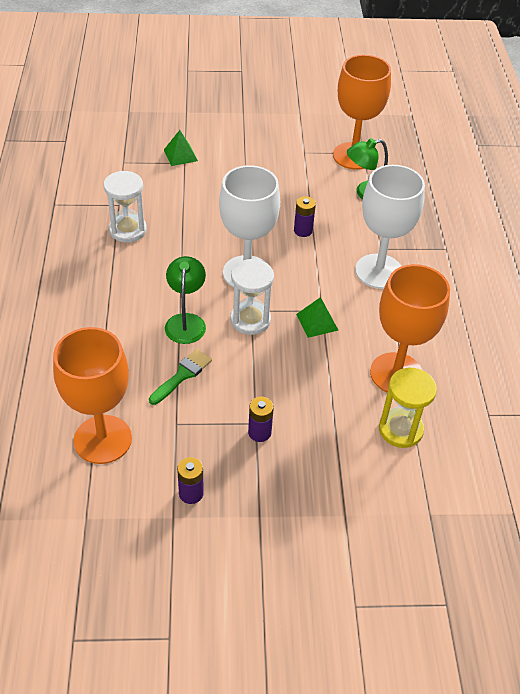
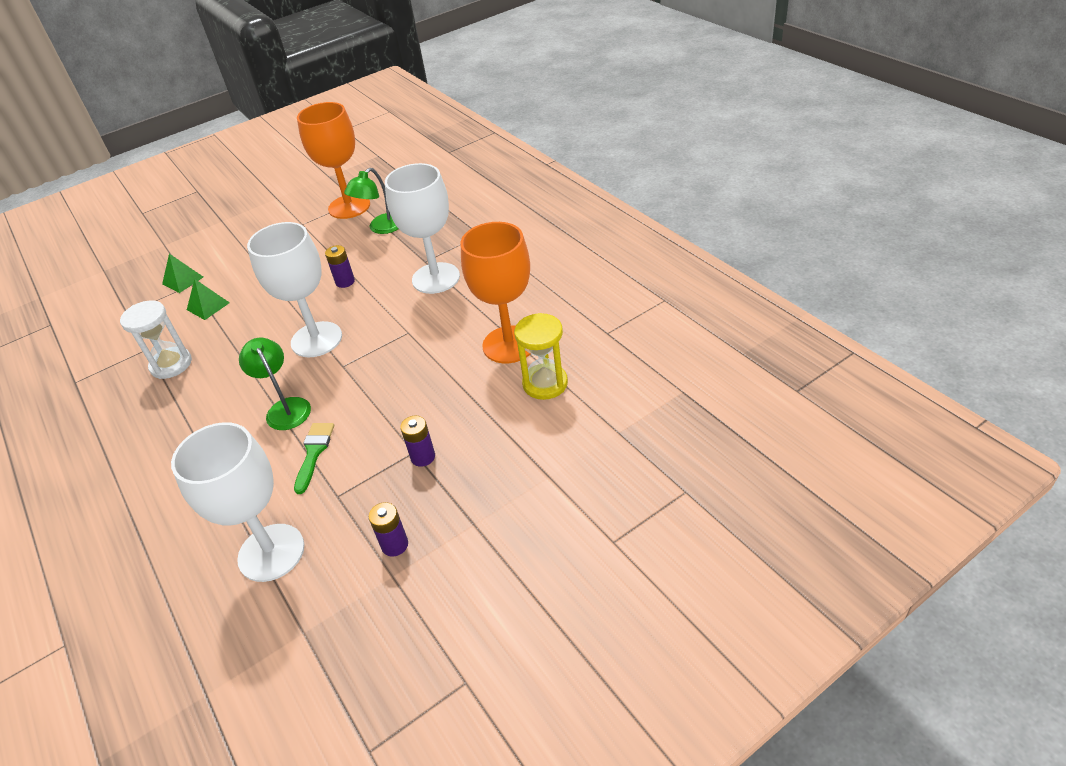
camera: 25 degrees left, 5 degrees down
orange goblet [53,327,132,464] -> white goblet [171,422,304,582]
white hourglass [230,259,274,335] -> none
green pyramid [296,297,338,338] -> green pyramid moved to [187,279,230,320]

